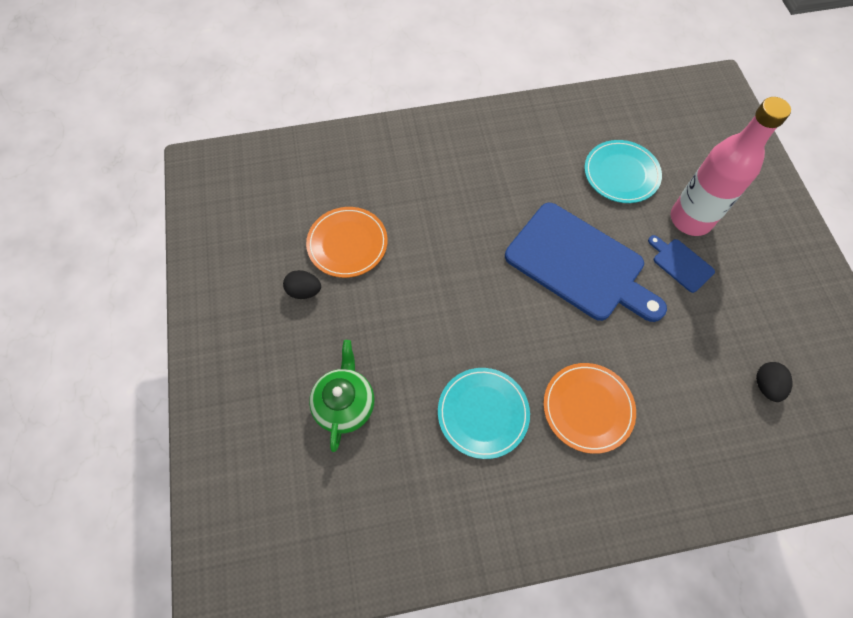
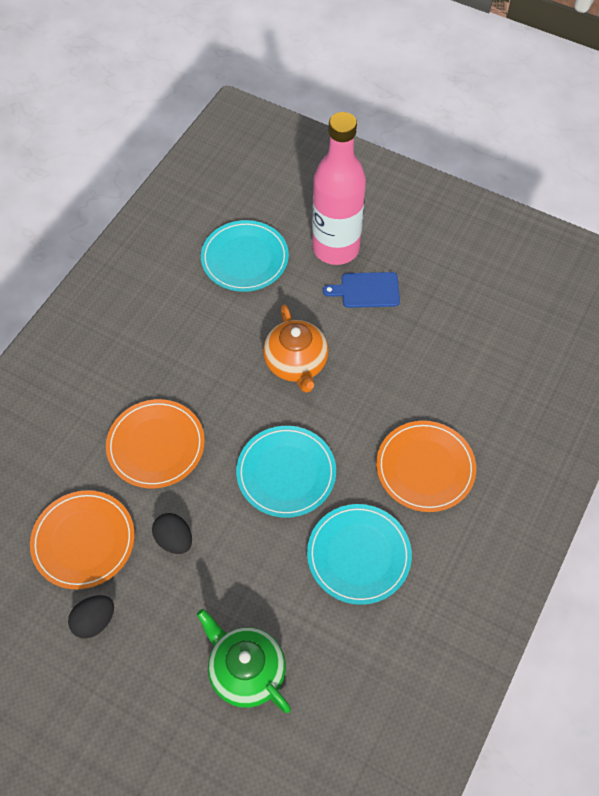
camera: 50 degrees left, 5 degrees down
blue cutting board [505,203,667,322] -> orange teapot [263,305,329,393]
black egg [756,362,793,402] -> black egg moved to [152,513,192,554]
none -> orange plate [106,399,205,488]
none -> turquoise plate [236,426,336,518]

